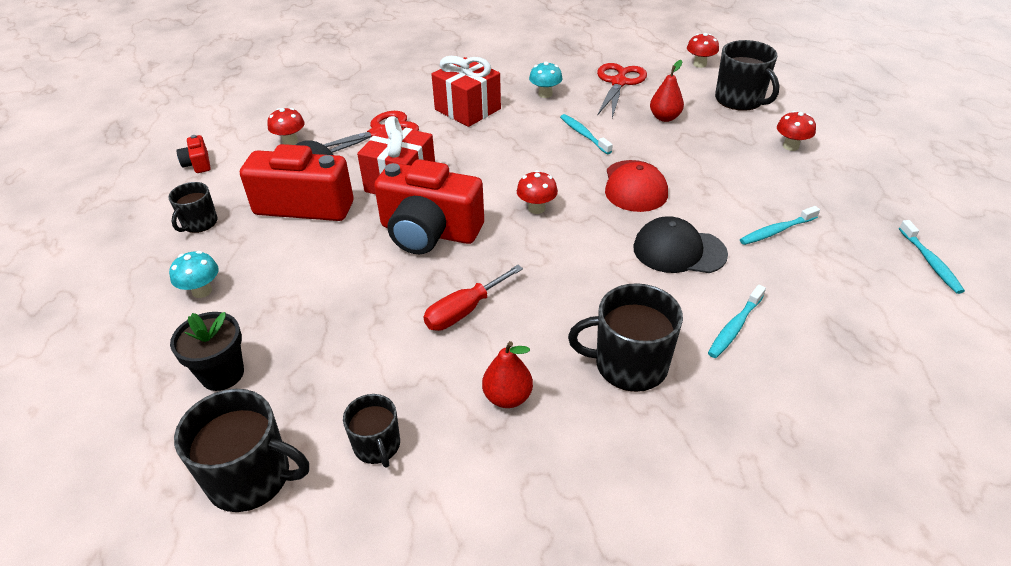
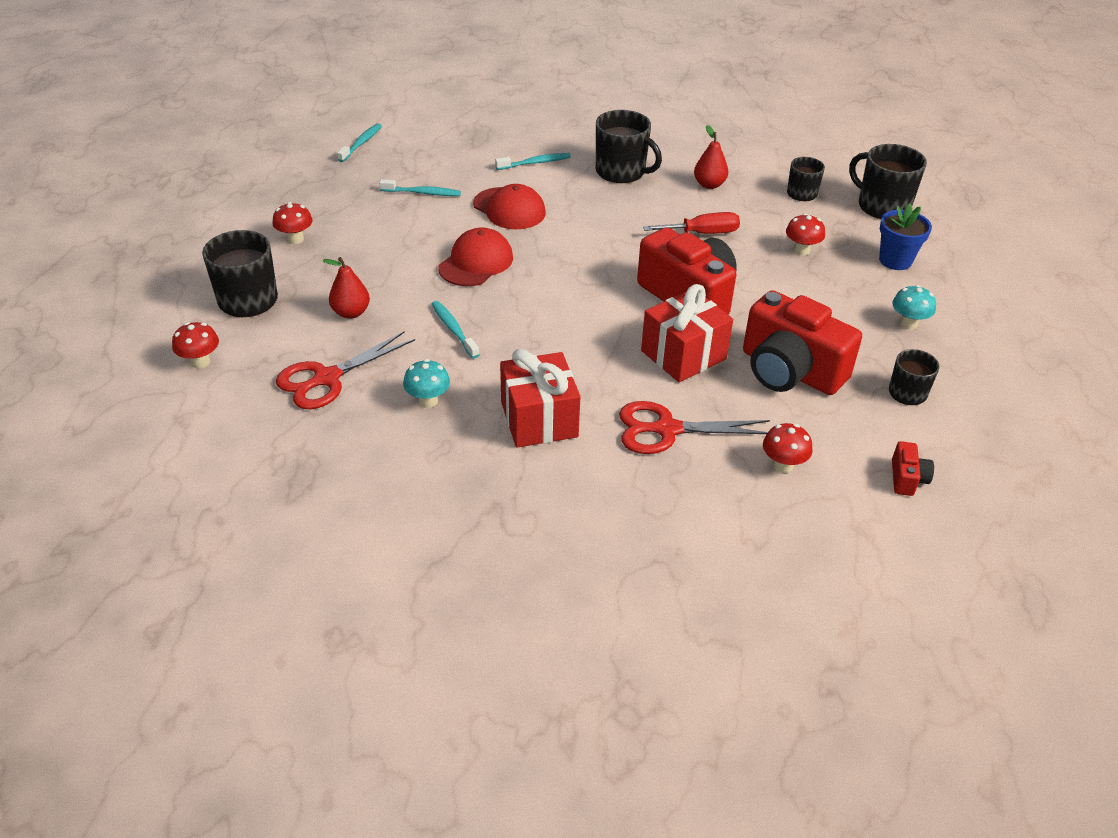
camera: 150 degrees left, 0 degrees up
black flower pot [170,312,244,391] -> blue flower pot [879,204,932,270]
red mushroom [517,170,558,214] -> red mushroom moved to [786,213,825,256]
turquoise toothbrush [560,114,613,154] -> turquoise toothbrush turned 150 degrees clockwise [432,301,479,358]
black cap [633,216,728,273] -> red cap [473,184,546,229]

